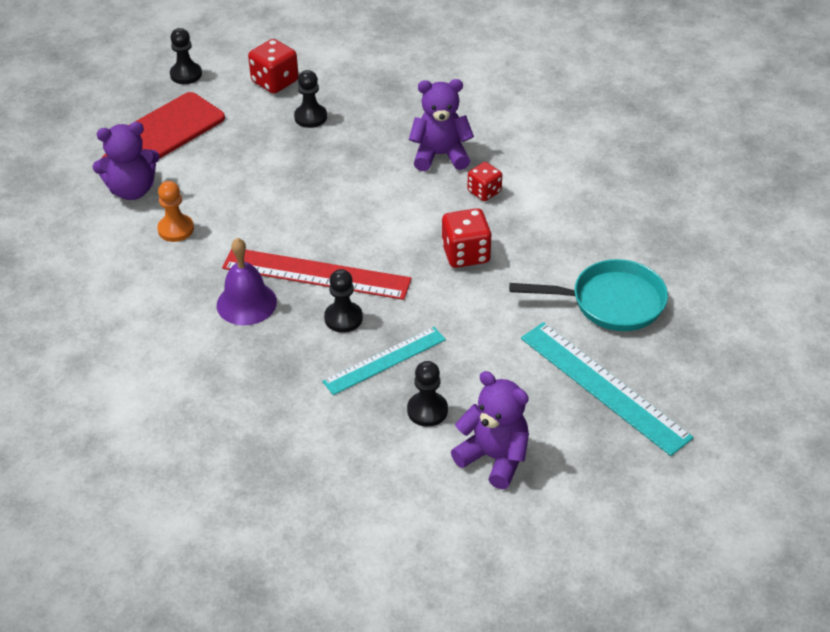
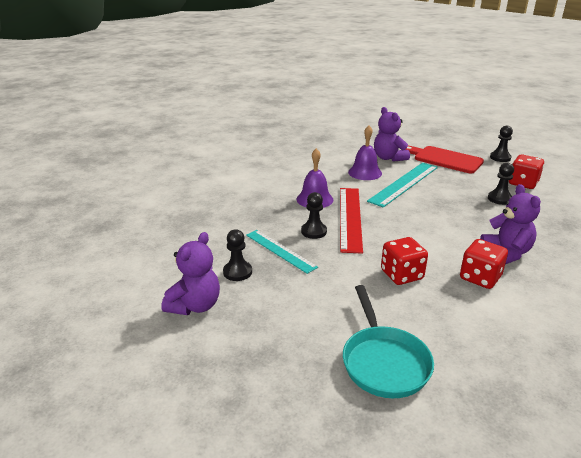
camera: 80 degrees right, 15 degrees down
orange pawn [157,181,194,242] -> purple bell [348,125,382,180]
red dice [467,162,502,201] -> red dice [460,239,508,289], size x1.53
turquoise ruler [521,322,694,456] -> turquoise ruler moved to [367,163,438,207]

